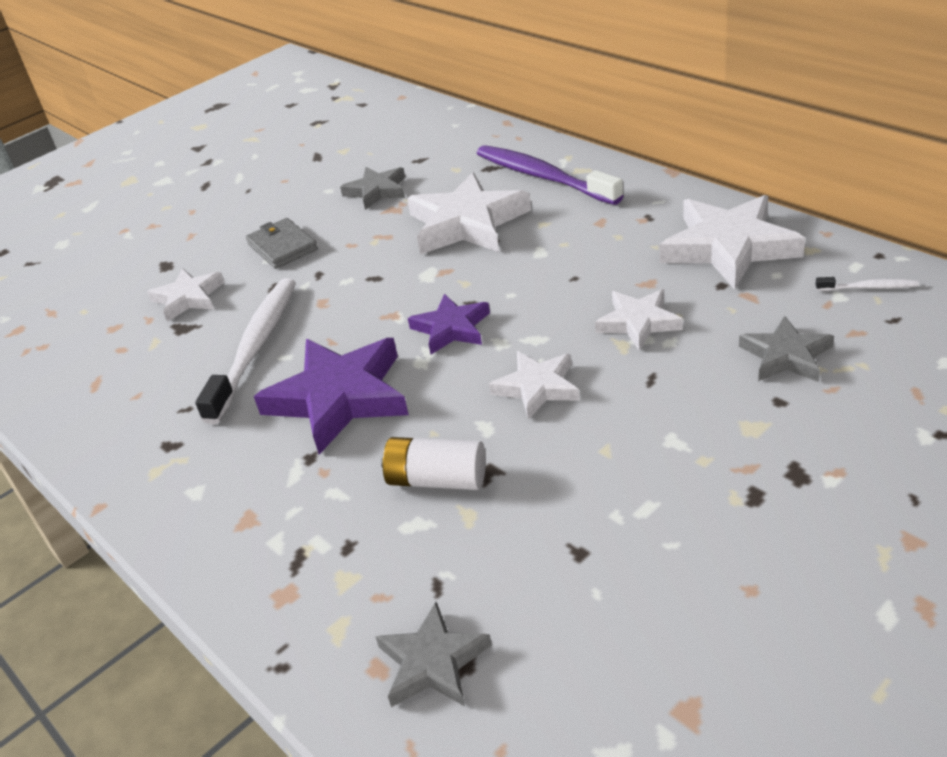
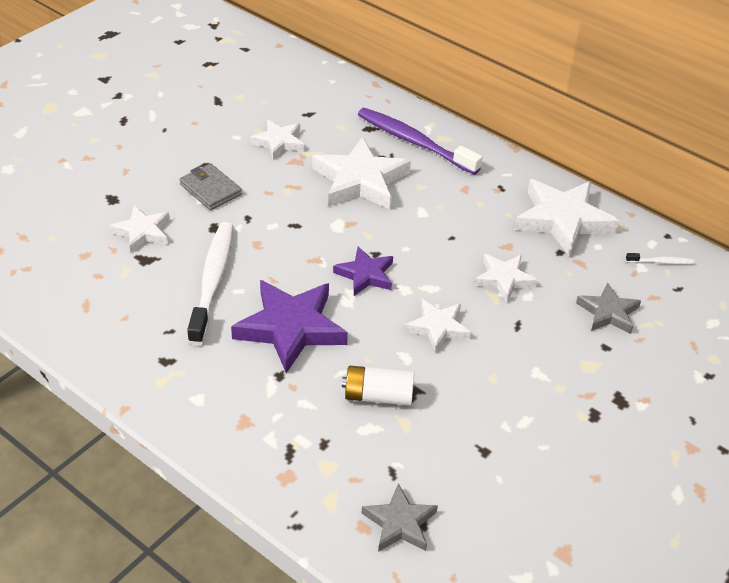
camera: 15 degrees left, 5 degrees up
grey star [340,167,405,210] -> white star [250,119,304,159]

